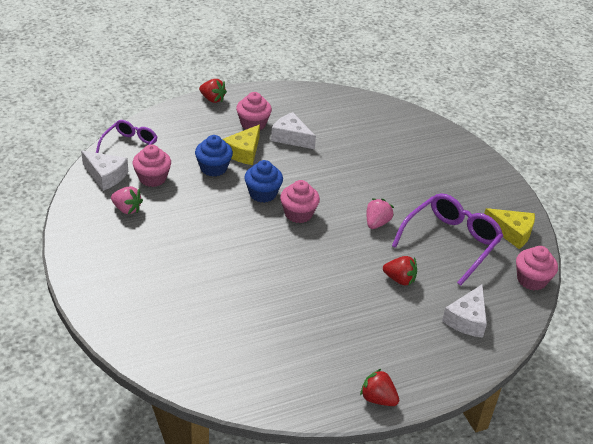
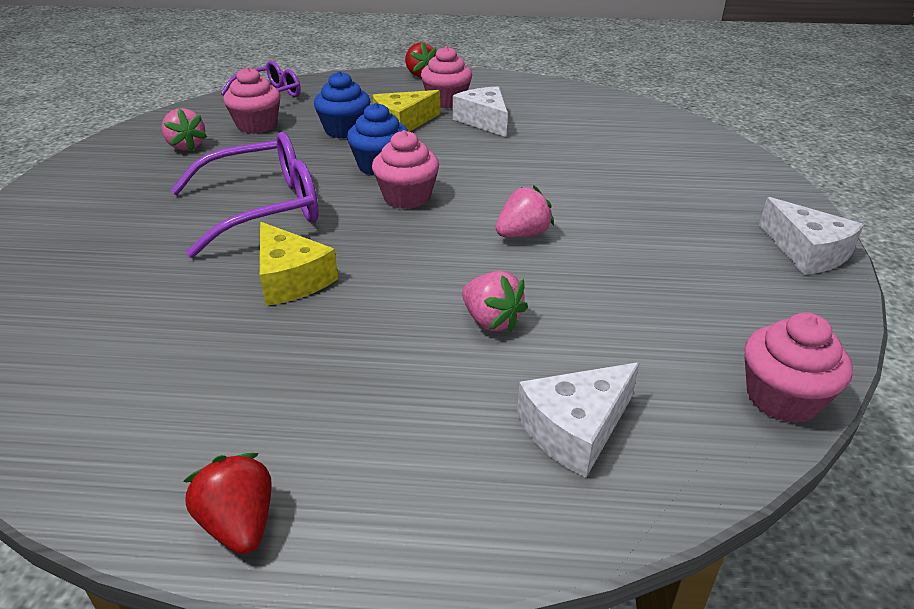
camera: 30 degrees right, 5 degrees down
white cheese [81,151,128,191] -> white cheese moved to [759,197,864,275]
red strawberry [383,256,417,286] -> pink strawberry [462,271,528,332]
purple glasses [392,193,503,286] -> purple glasses moved to [170,132,319,258]
yellow cheese [484,208,535,249] -> yellow cheese moved to [260,222,338,306]

